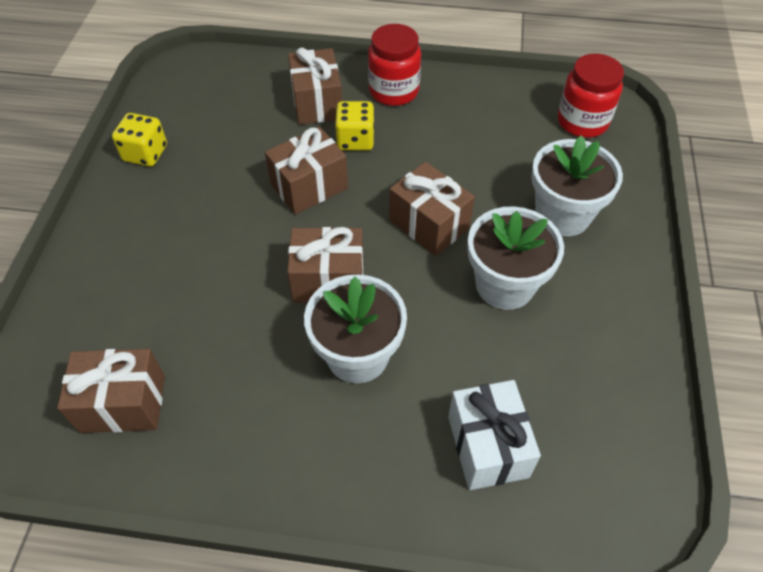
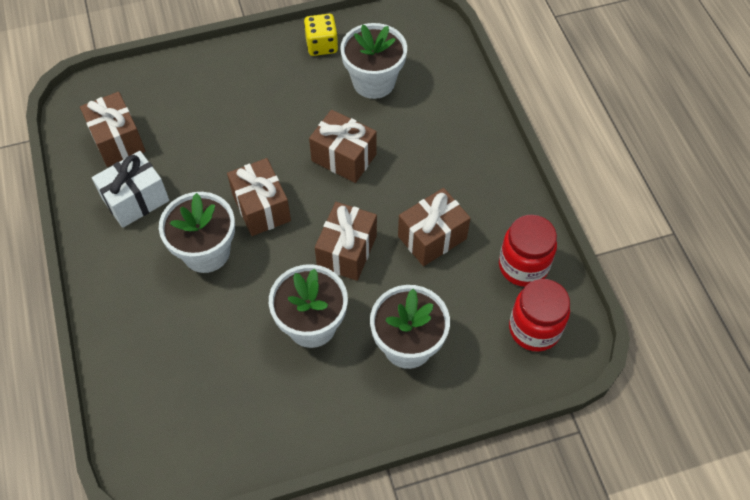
camera: 65 degrees right, 5 degrees up
brown gift [288,47,342,125] -> brown gift moved to [398,188,471,266]
yellow dice [335,101,375,150] -> none
red jar [368,24,421,106] -> red jar moved to [499,215,557,287]
white gift [448,380,541,490] -> white gift moved to [92,151,169,228]
none -> white flower pot [340,23,407,99]

